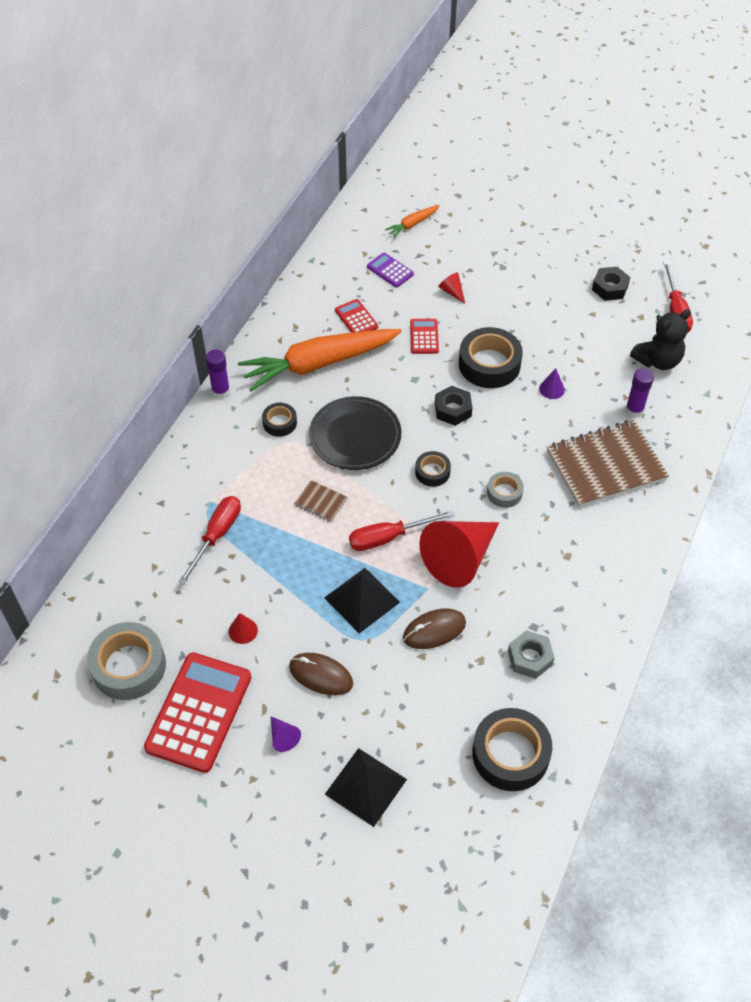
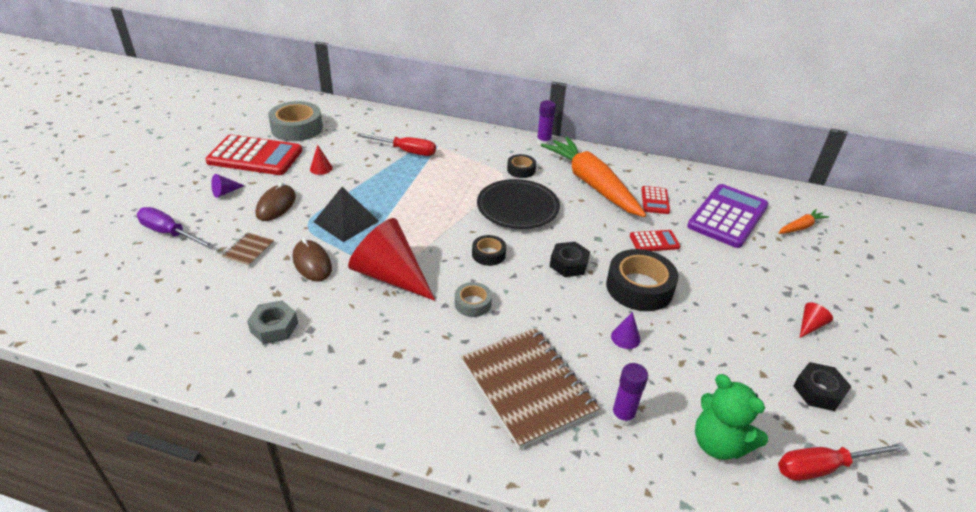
camera: 80 degrees right, 15 degrees down
brown notebook [294,480,348,523] -> brown notebook moved to [221,232,274,267]
black pyramid [325,748,407,827] -> purple screwdriver [137,207,215,249]
red calculator [335,299,378,333] -> red calculator turned 135 degrees clockwise [641,186,670,214]
red screwdriver [349,510,454,551] -> none
purple calculator [367,253,414,288] -> purple calculator [687,184,769,248], size x2.07
orange carrot [385,205,440,238] -> orange carrot turned 105 degrees clockwise [778,209,829,234]
red cone [438,272,465,304] -> red cone moved to [800,302,833,338]
black tape [472,708,552,791] -> none
black teddy bear [630,309,691,370] -> green teddy bear [695,374,768,460]

